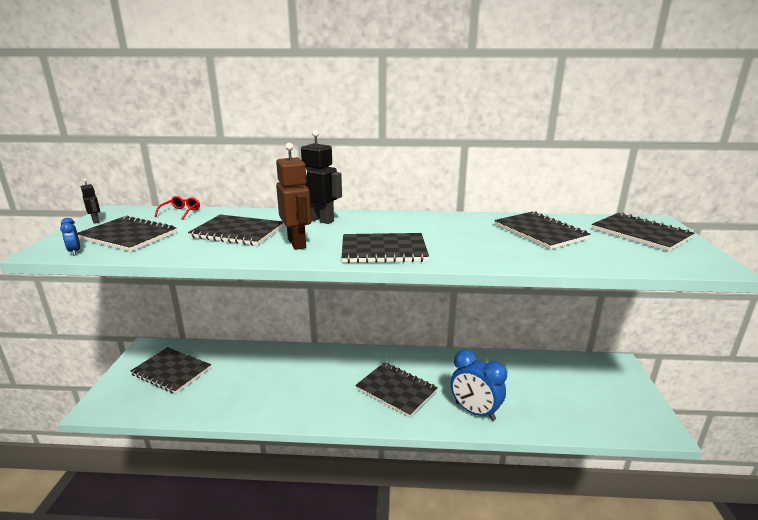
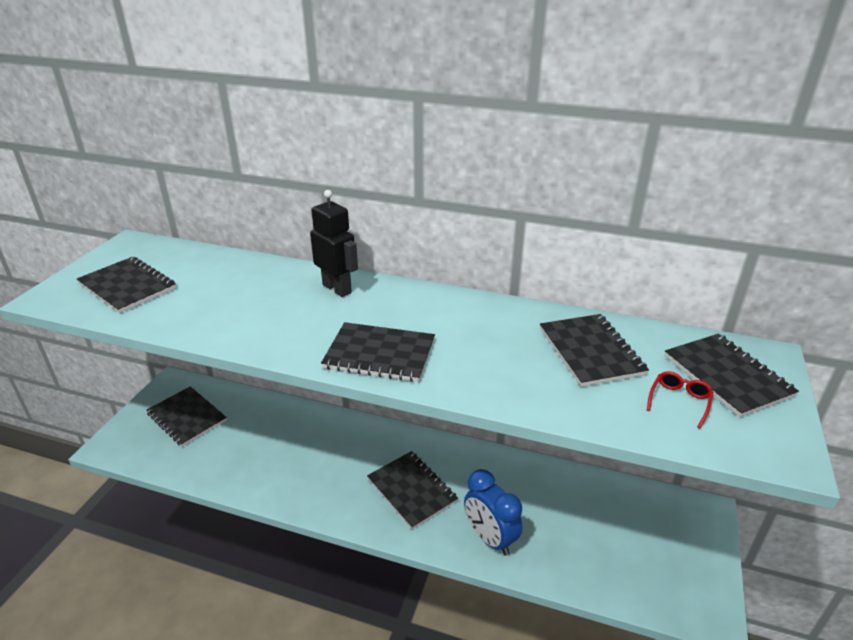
camera: 15 degrees right, 10 degrees up
blue clock [60,218,80,255] -> none
black robot [81,179,100,224] -> none
red glasses [154,196,200,220] -> red glasses moved to [647,371,713,428]
black notebook [188,215,284,246] -> none
brown robot [276,143,311,250] -> none

